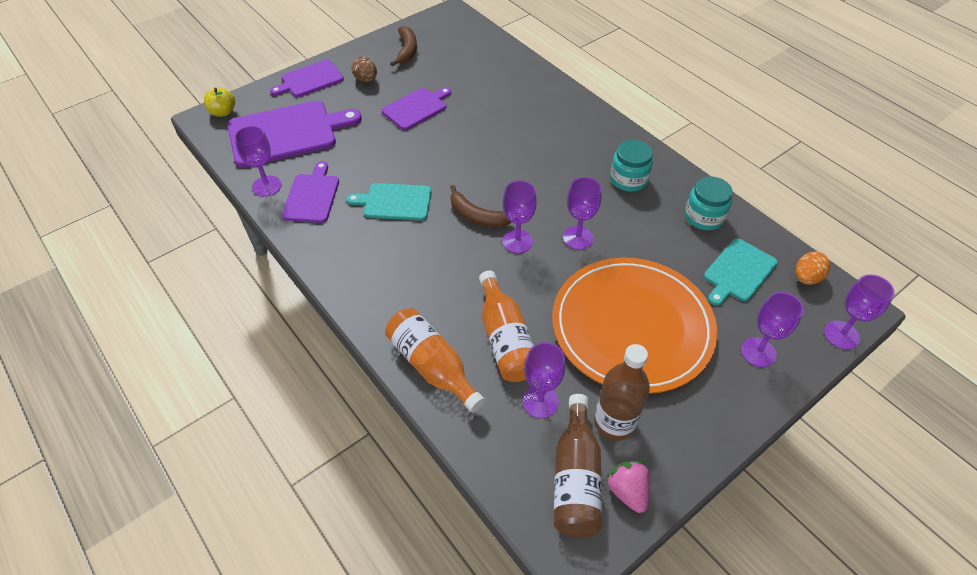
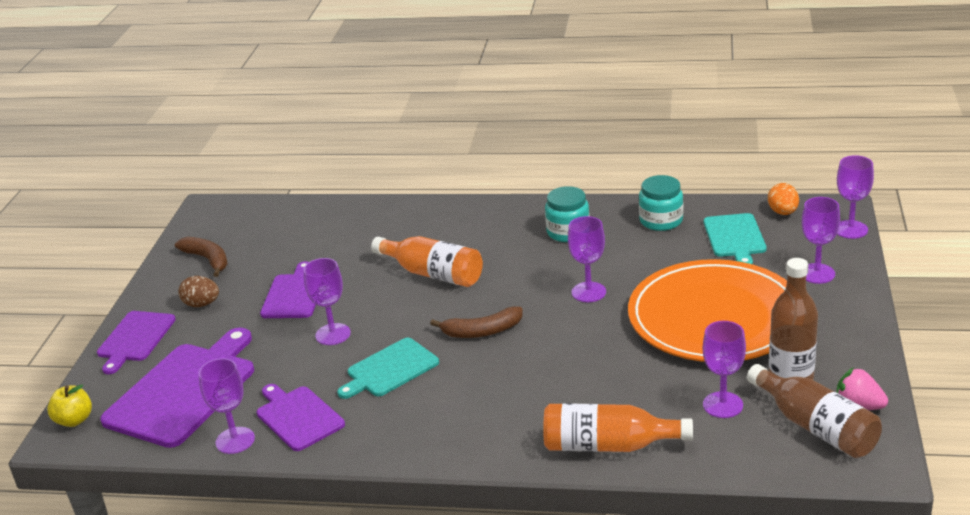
camera: 40 degrees left, 20 degrees down
orange bottle [479,271,534,382] -> orange bottle moved to [371,236,483,287]
purple goblet [502,180,537,253] -> purple goblet moved to [304,258,351,345]

